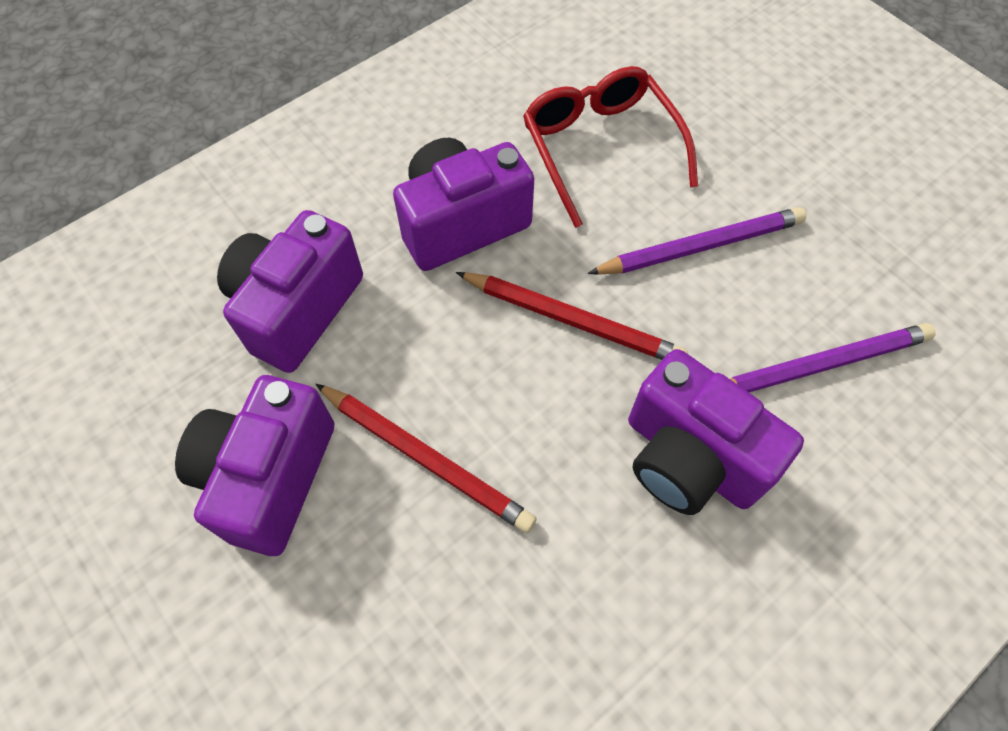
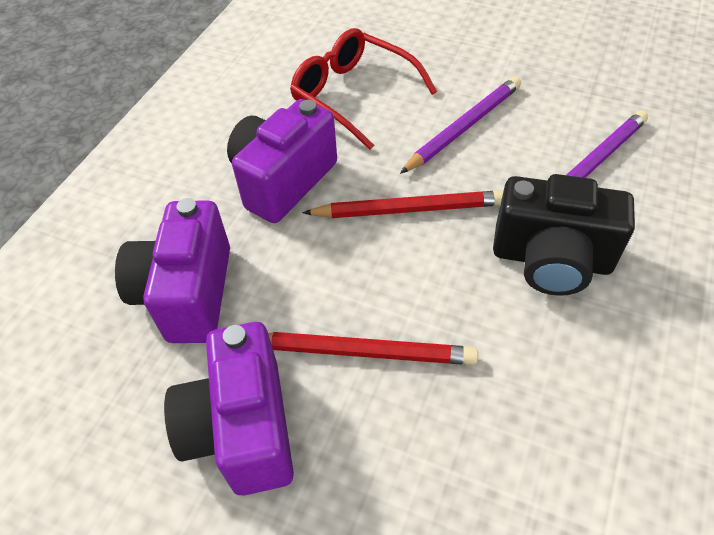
camera: 25 degrees left, 10 degrees down
purple camera [628,349,804,515] -> black camera [493,174,635,296]

